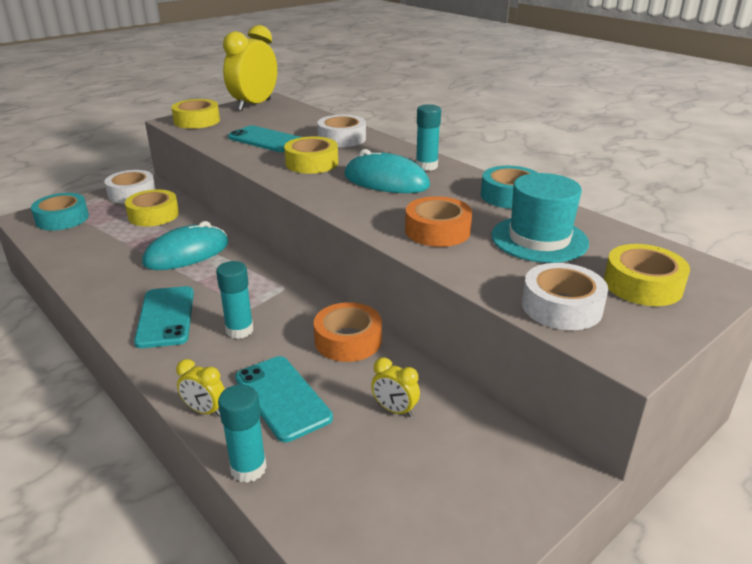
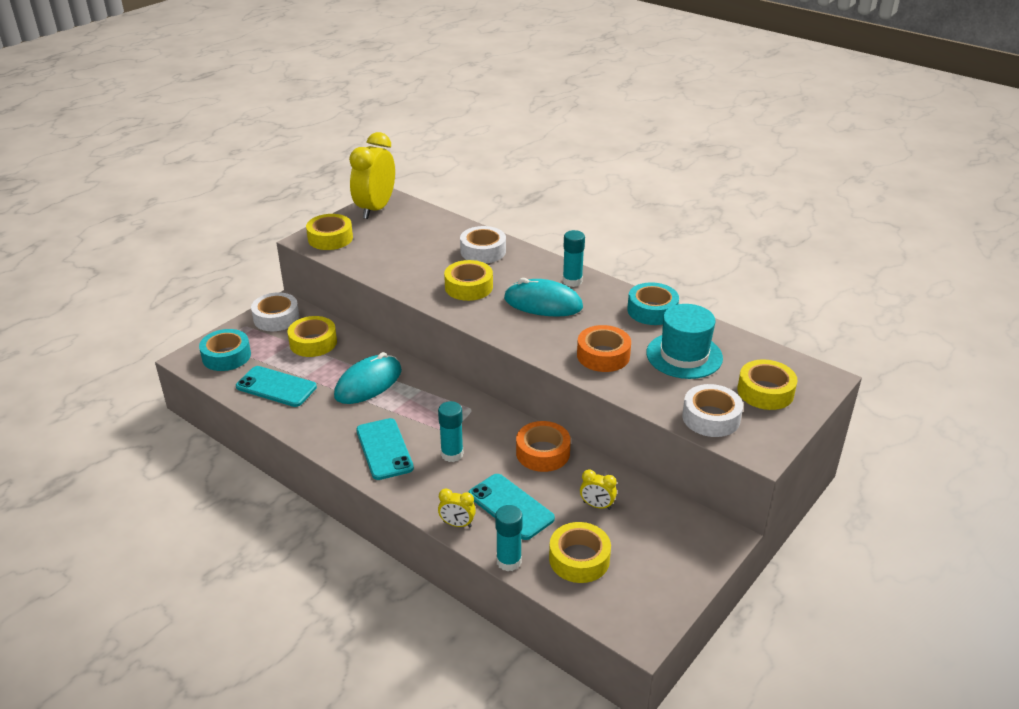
camera: 10 degrees left, 5 degrees up
turquoise phone [228,125,301,152] -> turquoise phone moved to [236,366,317,407]
none -> yellow tape [549,522,611,583]

